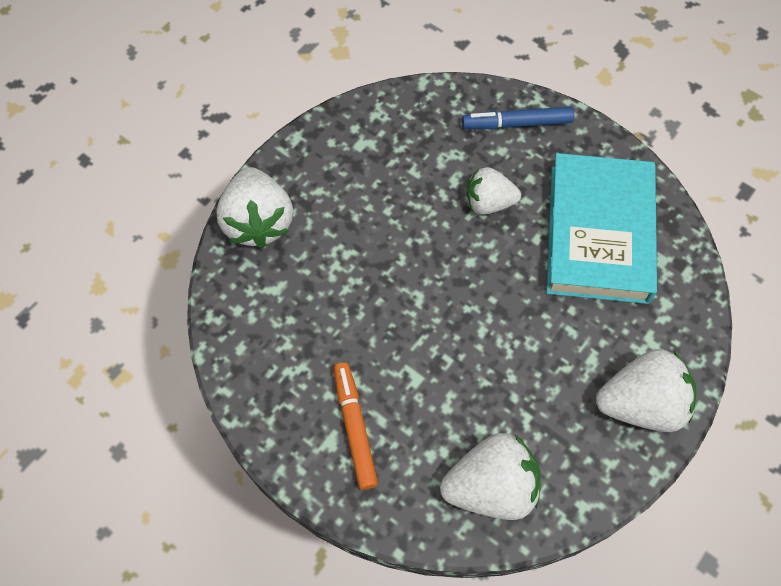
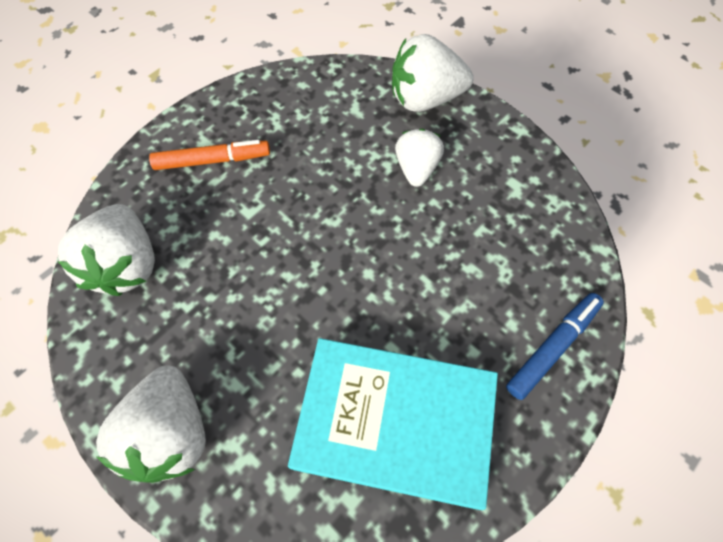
camera: 95 degrees right, 0 degrees up
blue marker [462,107,574,129] -> blue marker turned 45 degrees clockwise [506,293,604,400]
white strawberry [467,167,521,215] -> white strawberry moved to [395,129,444,187]

